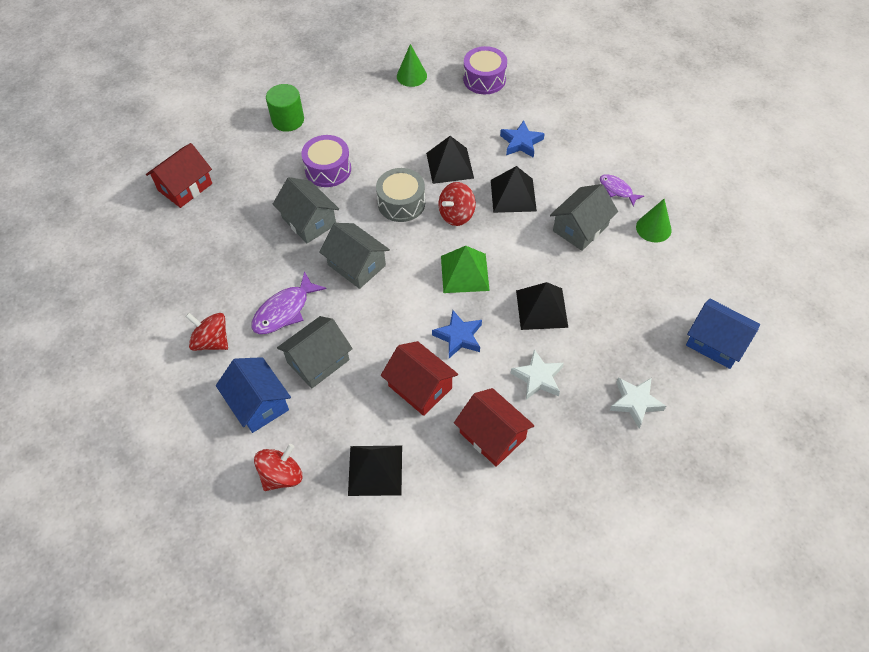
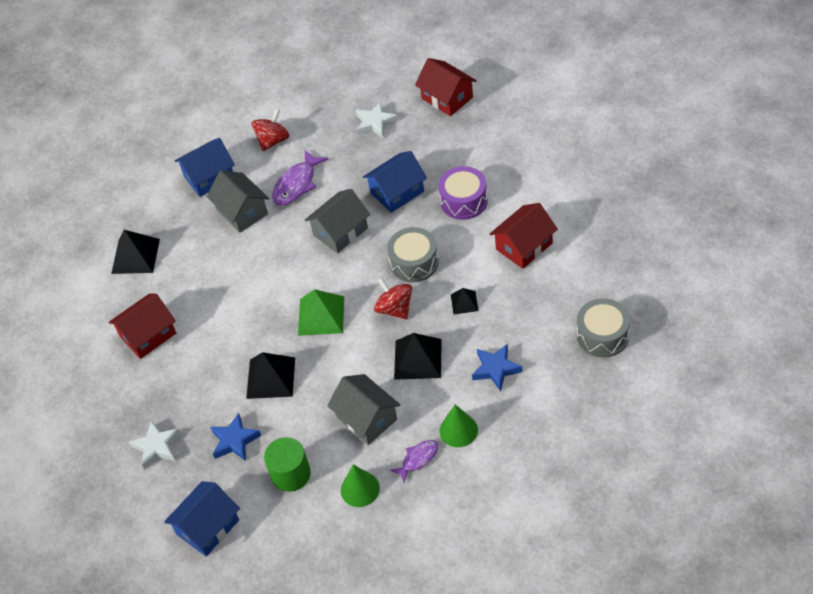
camera: 100 degrees right, 5 degrees down
purple fish [251,271,326,334] -> purple fish turned 105 degrees counterclockwise [272,150,328,205]
red spinning top [254,444,302,491] -> none
green cylinder [266,84,304,132] -> green cylinder moved to [264,437,311,492]
grey house [273,177,339,243] -> blue house [363,151,427,213]
red house [381,341,458,416] -> red house moved to [490,203,558,269]
green cone [397,44,427,87] -> green cone moved to [440,404,478,447]
black pyramid [426,136,474,184] -> black pyramid [451,288,479,315], size x0.55
blue star [432,310,482,358] -> blue star moved to [210,413,262,461]
purple drum [463,46,507,94] -> grey drum [577,298,630,357]
white star [511,349,564,400] -> white star moved to [356,101,398,139]

